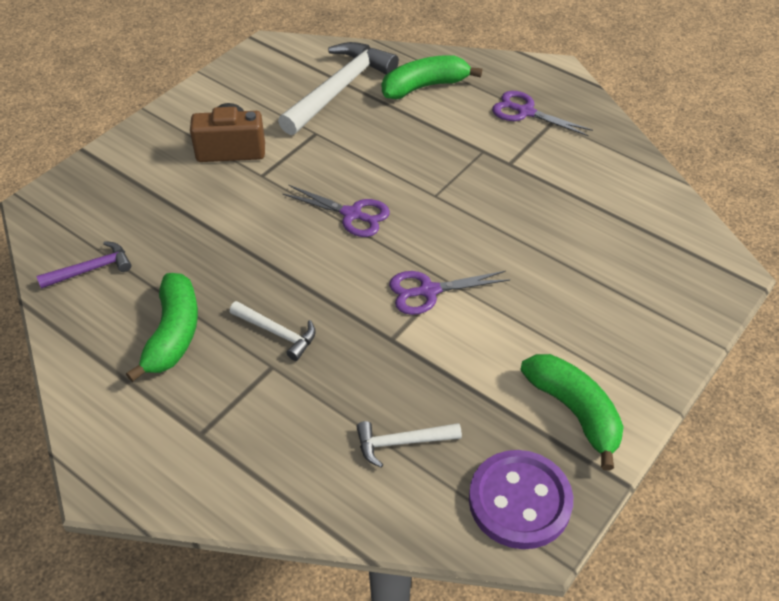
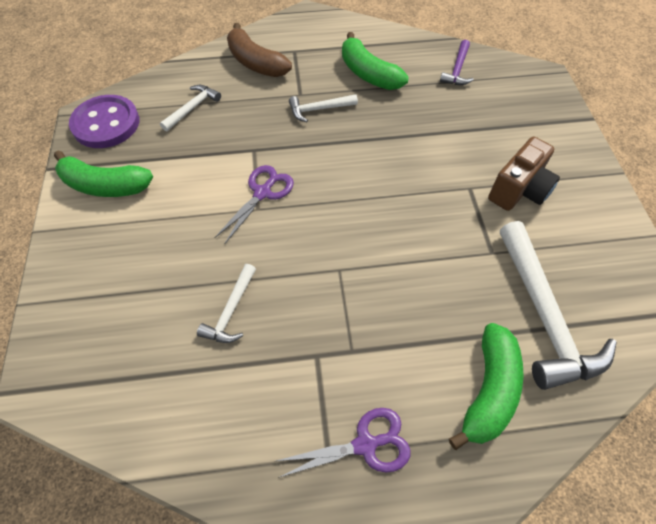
camera: 135 degrees right, 10 degrees up
purple scissors [283,185,390,237] -> none
none -> white hammer [197,264,256,343]
none -> brown banana [227,23,292,77]

